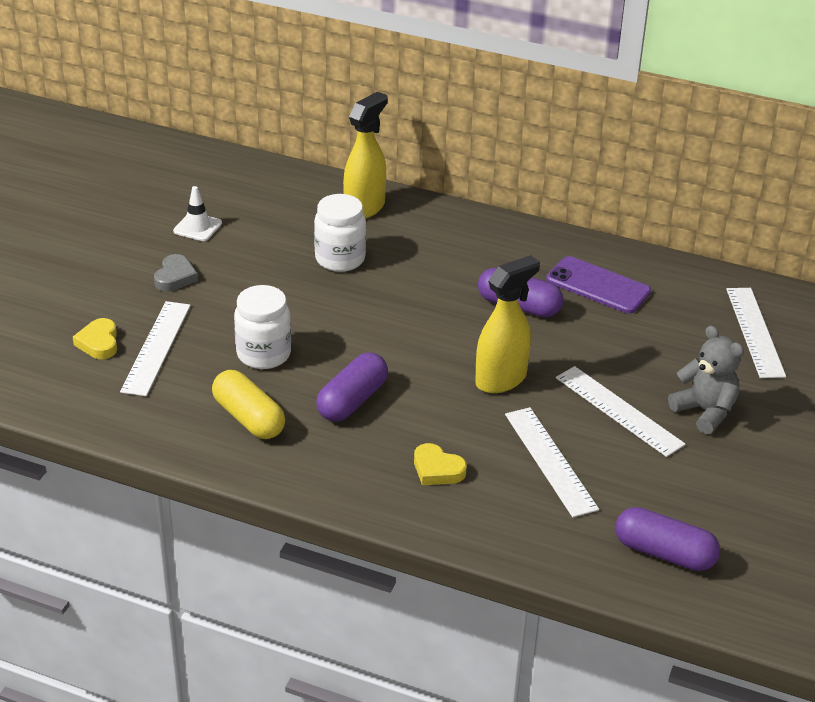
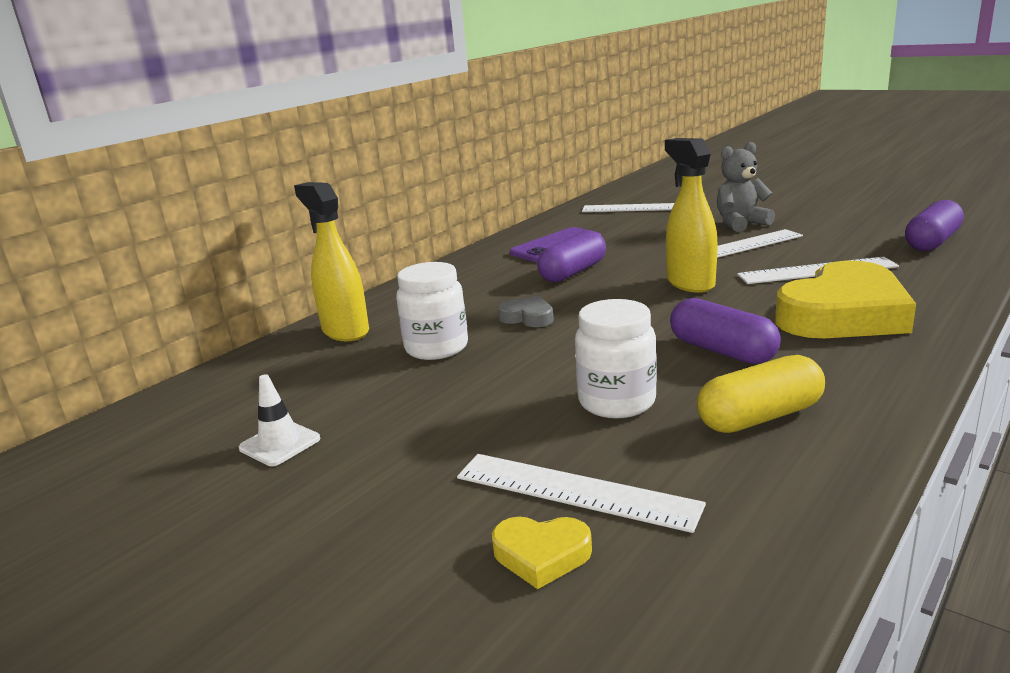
camera: 70 degrees left, 15 degrees down
grey heart [154,254,198,292] -> grey heart moved to [498,296,554,327]
yellow heart [414,443,467,485] -> yellow heart [775,261,916,338], size x2.26

